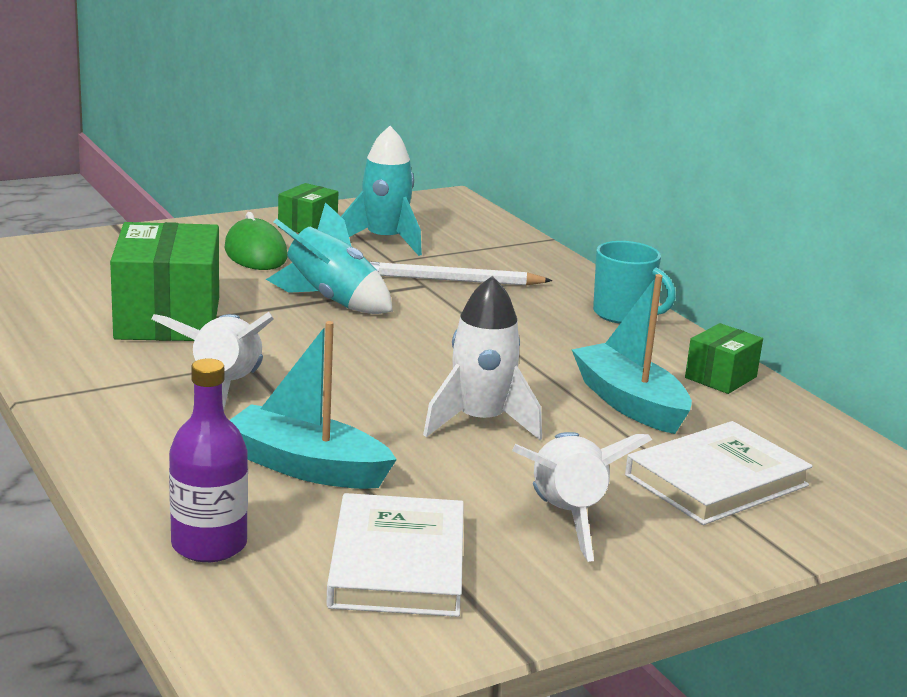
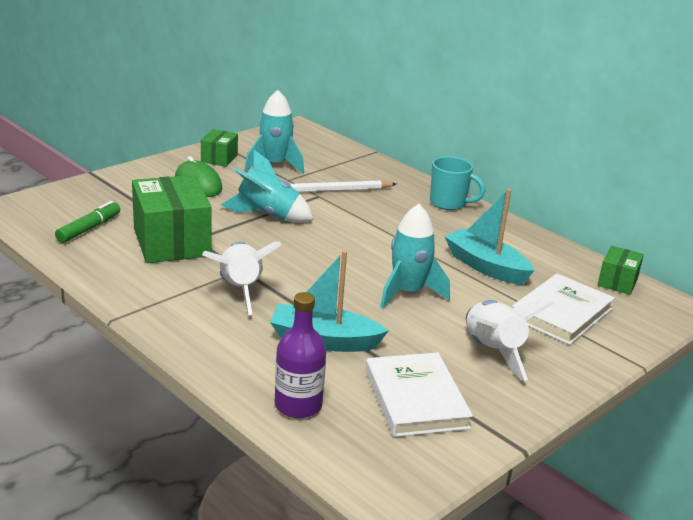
camera: 15 degrees left, 5 degrees up
white rocket [423,276,542,440] -> turquoise rocket [380,204,450,308]
green box [685,323,763,394] -> green box moved to [597,246,644,295]
none -> green marker [55,201,120,243]

